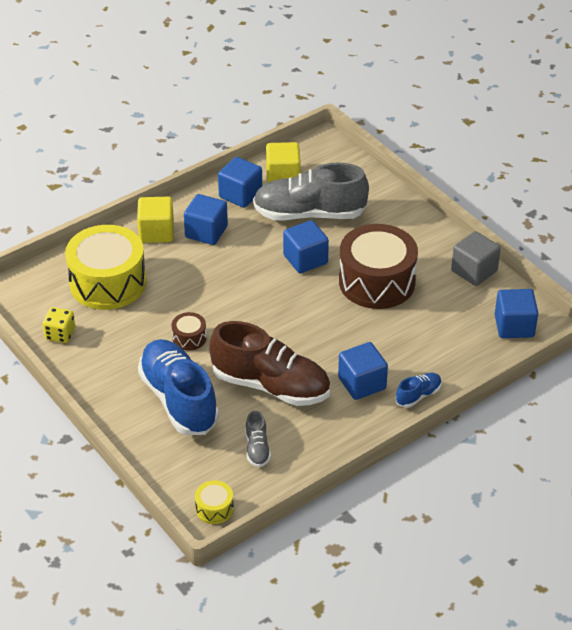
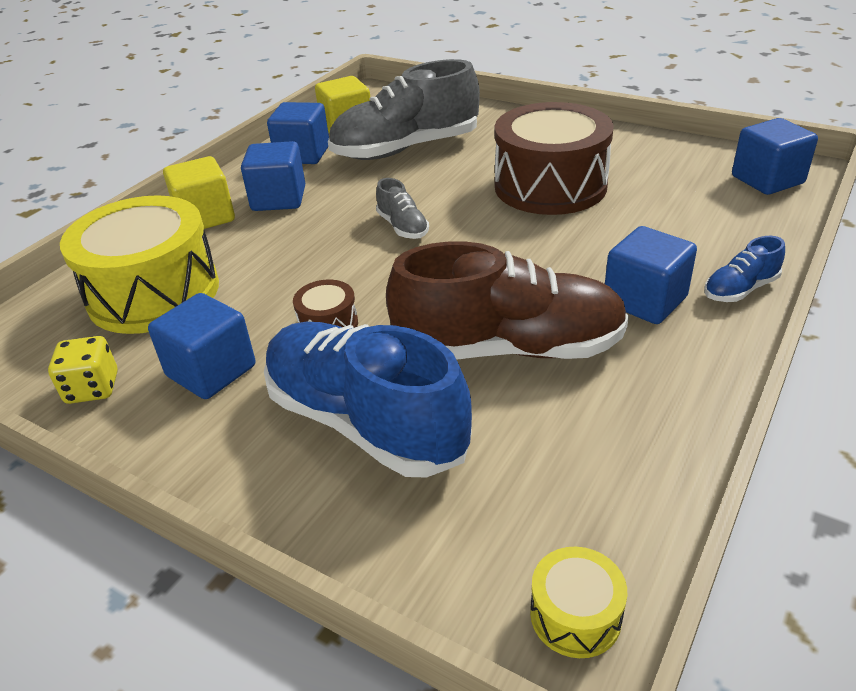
camera: 20 degrees left, 5 degrees down
grey shoe [245,411,271,467] -> grey shoe moved to [376,178,429,239]
blue cube [283,220,329,273] -> blue cube moved to [148,293,255,399]
blue shoe [396,373,442,408] -> blue shoe turned 150 degrees counterclockwise [704,236,785,302]
grey cube [451,231,501,286] -> none

